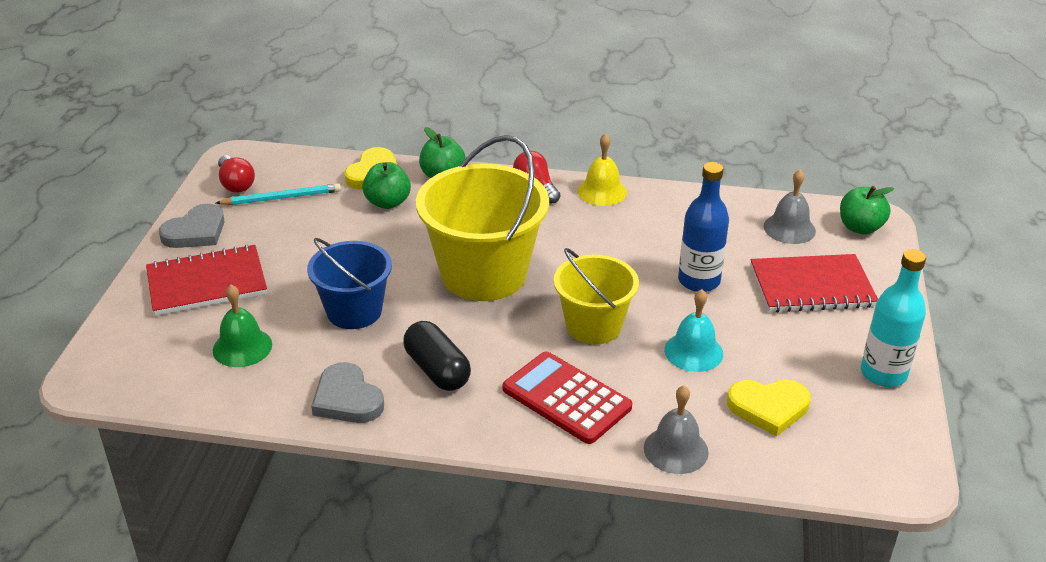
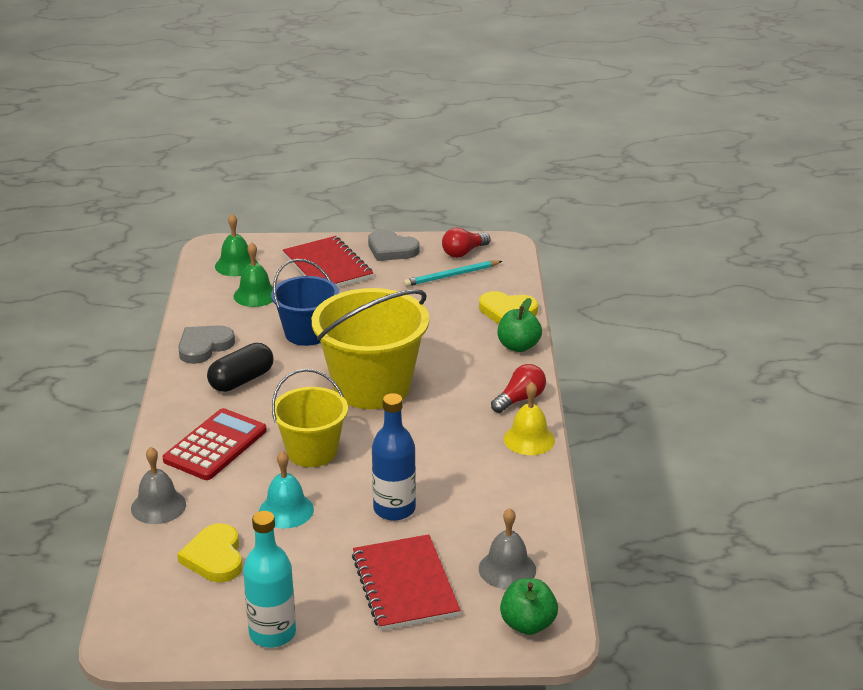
camera: 80 degrees right, 5 degrees down
turquoise pencil [216,183,341,205] -> turquoise pencil turned 90 degrees clockwise [404,261,502,287]
green apple [362,162,411,209] -> none
none -> green bell [215,214,258,276]

